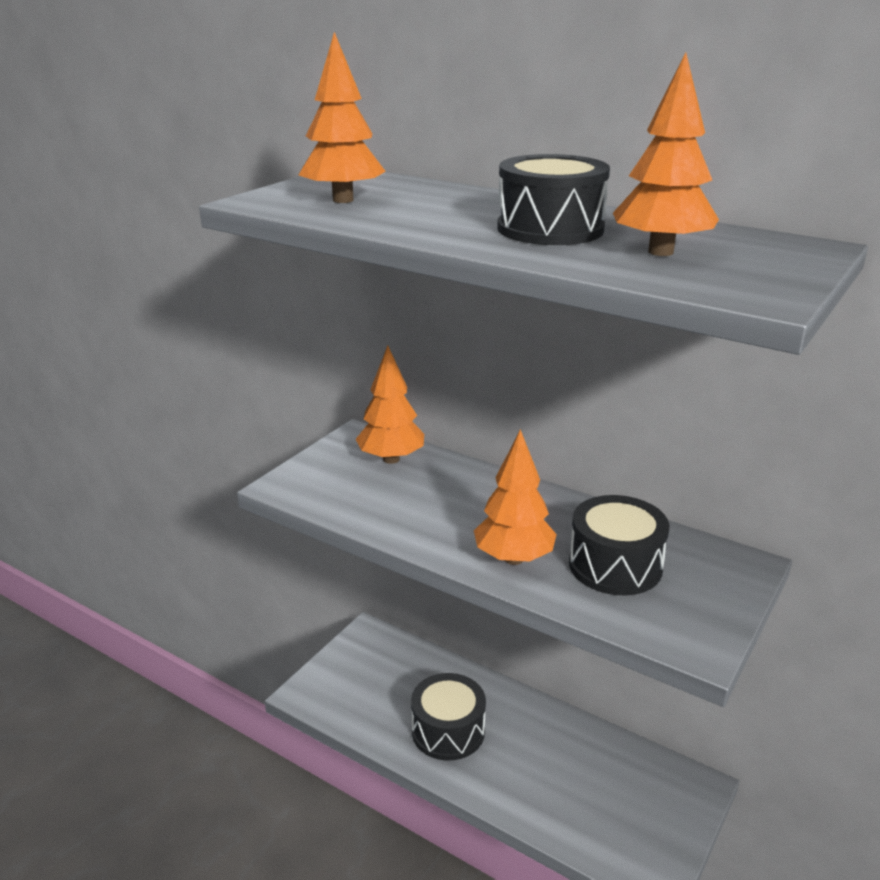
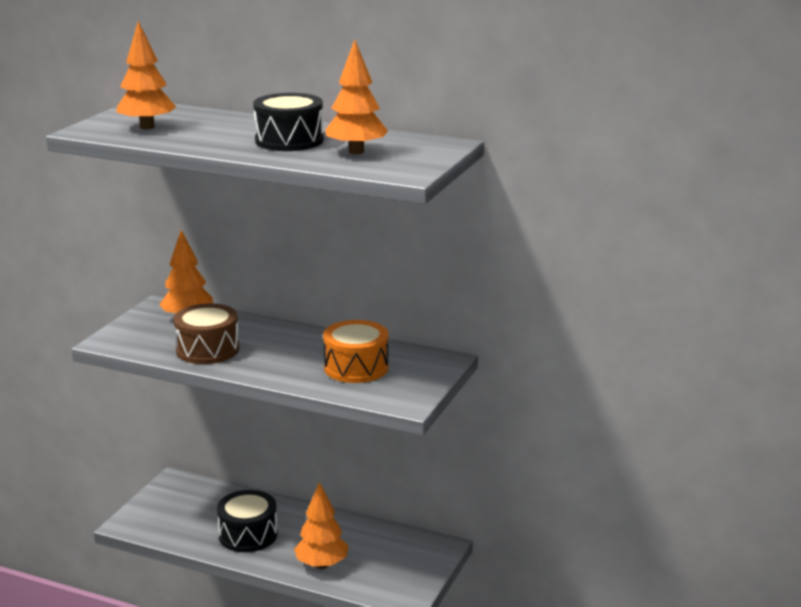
camera: 10 degrees left, 5 degrees down
orange tree [474,429,557,565] -> orange tree moved to [294,482,349,569]
black drum [569,495,669,595] -> orange drum [323,320,389,383]
none -> brown drum [173,303,239,364]

